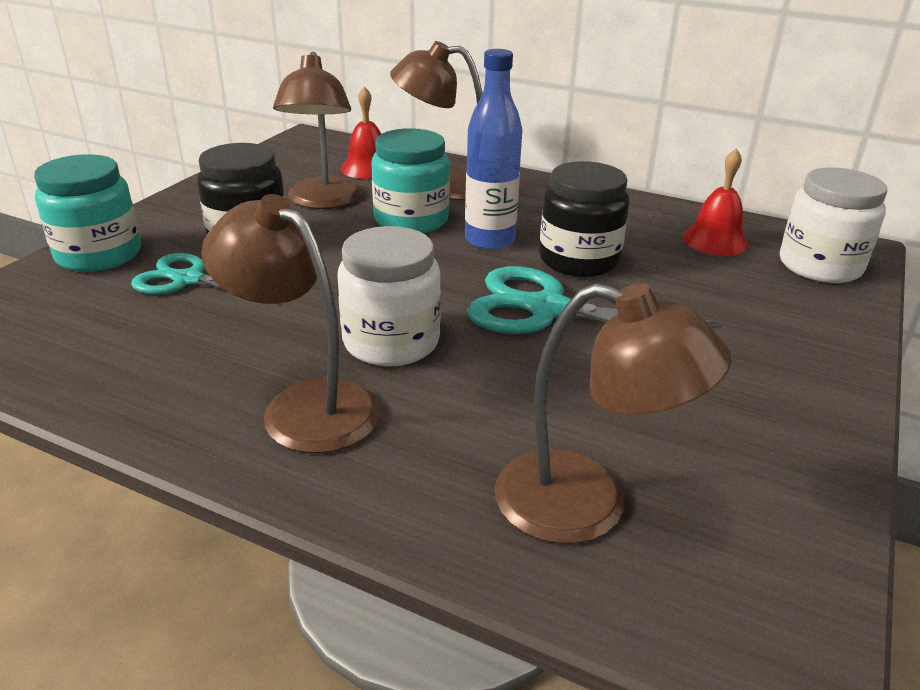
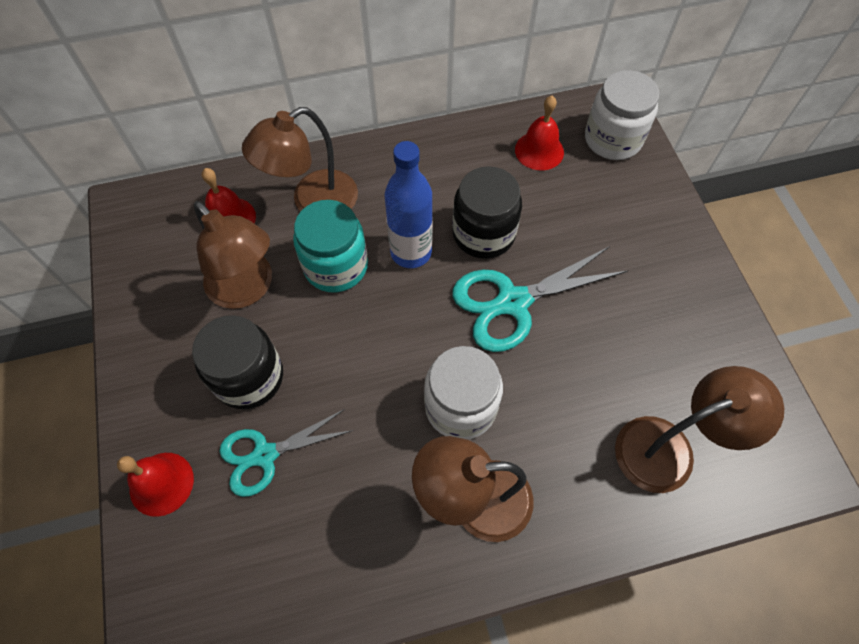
camera: 40 degrees left, 30 degrees up
turquoise jar [34,154,141,272] -> red bell [117,453,194,517]

